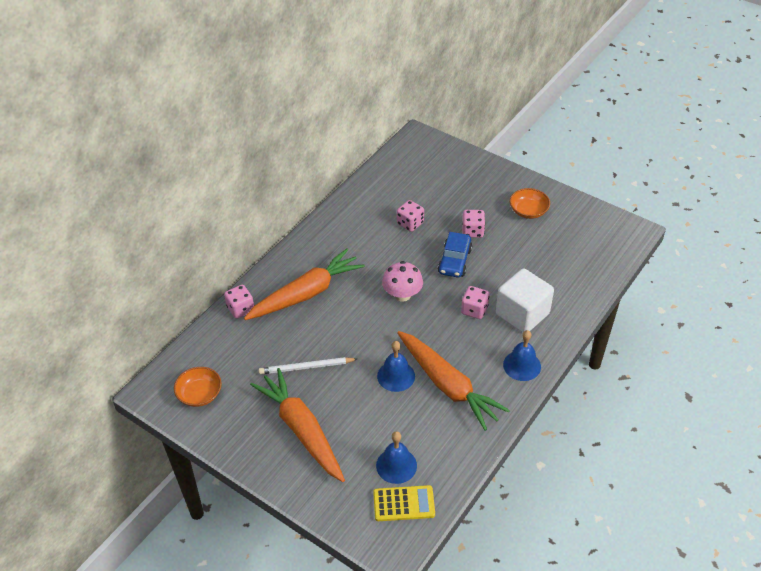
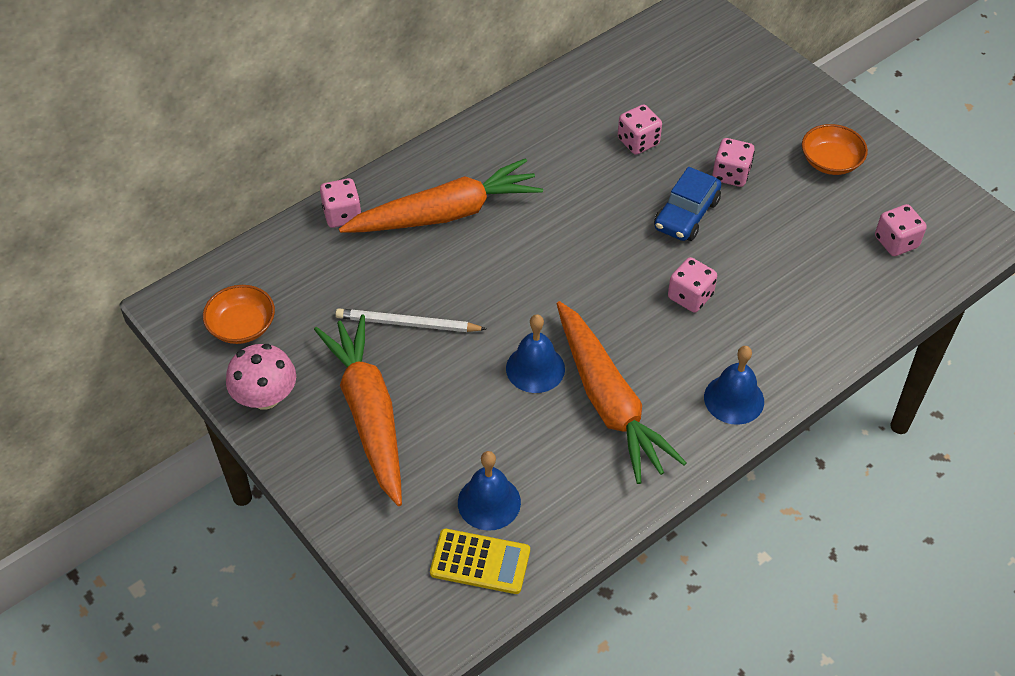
camera: 15 degrees right, 5 degrees up
pink mushroom [382,261,423,302] -> pink mushroom moved to [226,344,296,410]
white cube [496,268,554,333] -> none
none -> pink dice [875,204,927,256]

